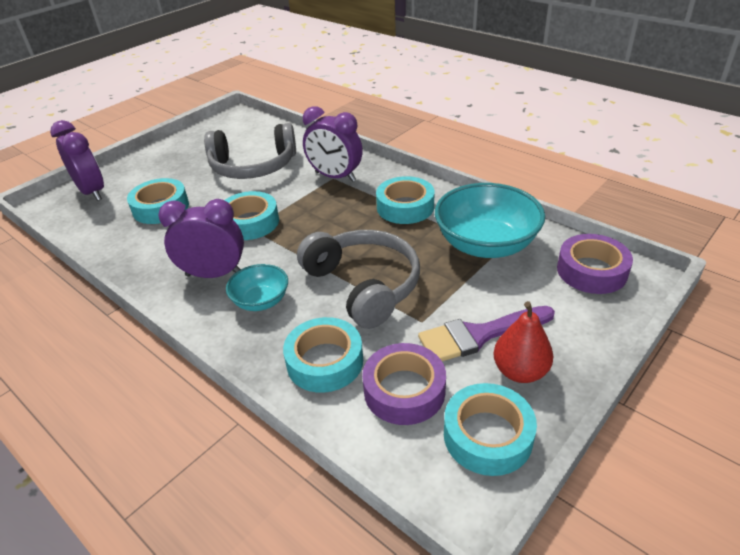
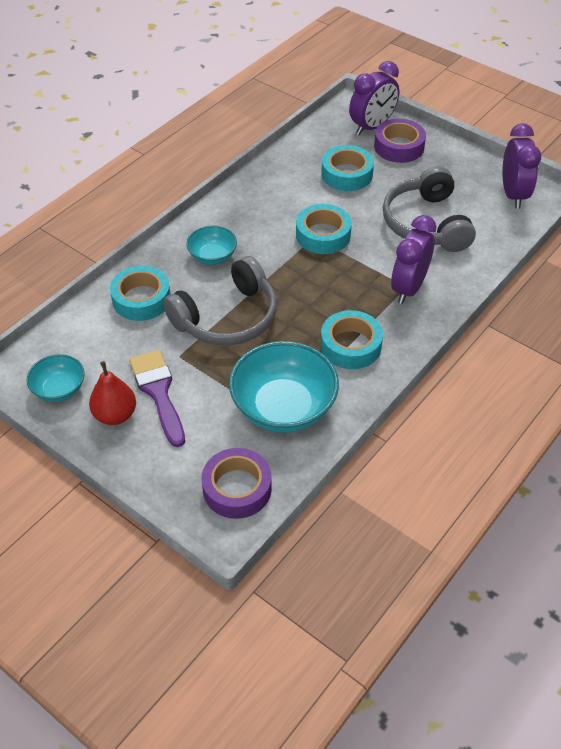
camera: 85 degrees right, 10 degrees up
purple clock [158,199,244,278] -> purple clock moved to [503,123,541,209]
purple tape [362,343,446,425] -> purple tape moved to [374,119,426,163]
turquoise tape [444,383,537,476] -> turquoise bowl [26,354,85,402]

